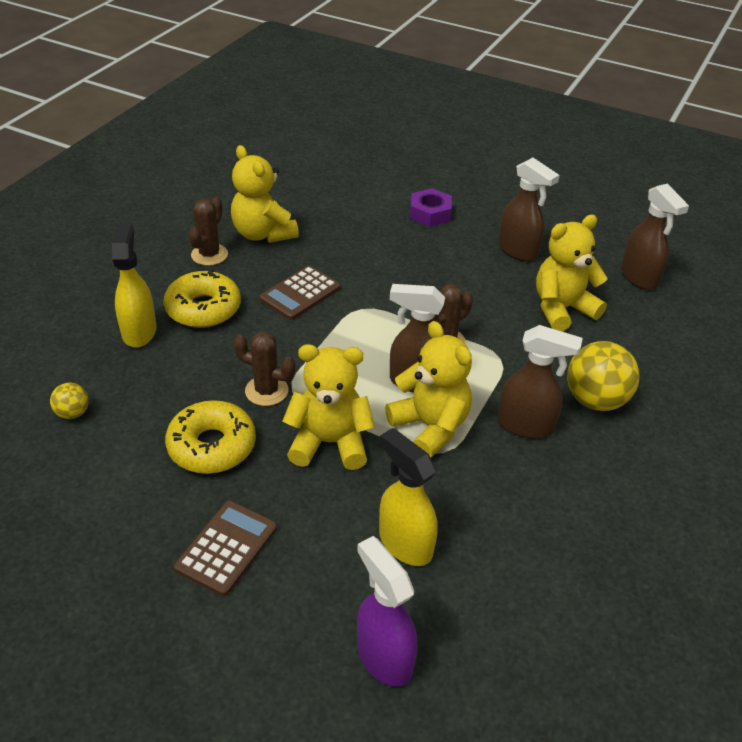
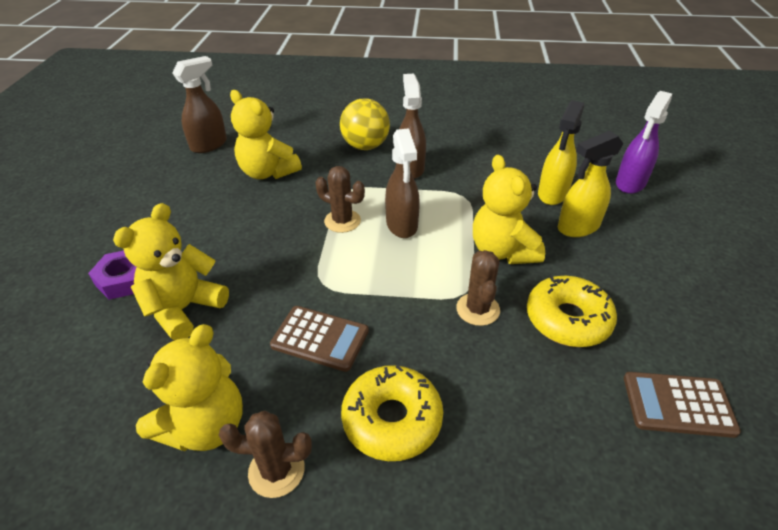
camera: 110 degrees left, 0 degrees up
yellow ball [50,383,89,419] -> none
yellow spray bottle [112,224,157,348] -> yellow spray bottle moved to [558,131,624,237]
brown calculator [174,501,277,596] -> brown calculator moved to [624,372,741,438]
yellow teddy bear [385,321,472,458] -> yellow teddy bear moved to [113,203,229,340]
brown spray bottle [498,158,560,261] -> none

